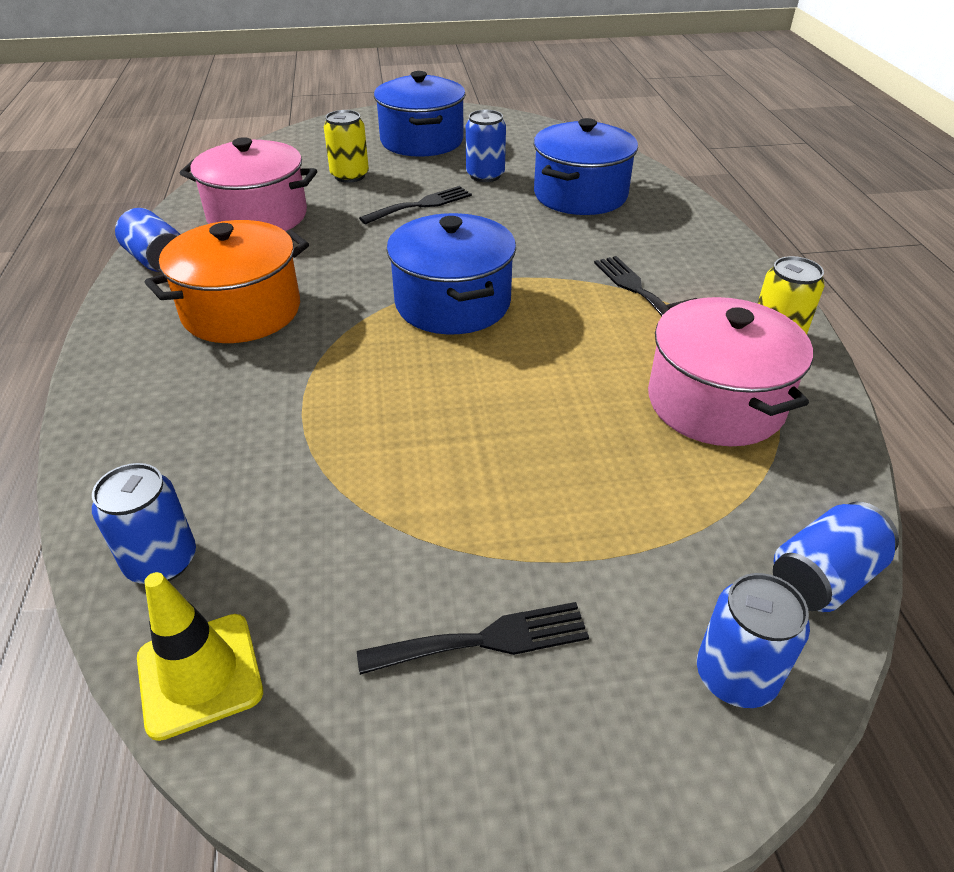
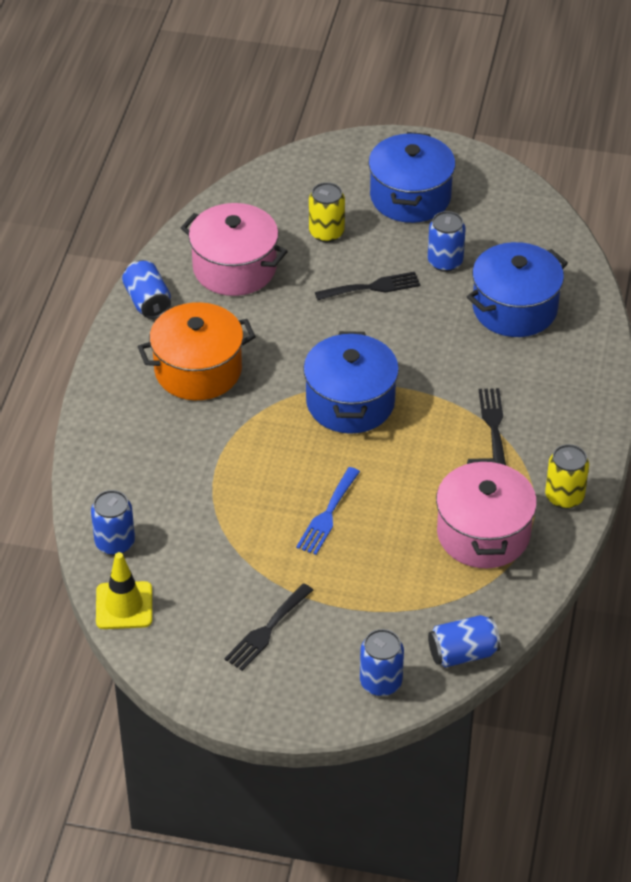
camera: 20 degrees right, 5 degrees up
black fork [357,602,589,675] -> black fork turned 120 degrees clockwise [224,583,313,671]
none -> blue fork [296,467,360,555]

